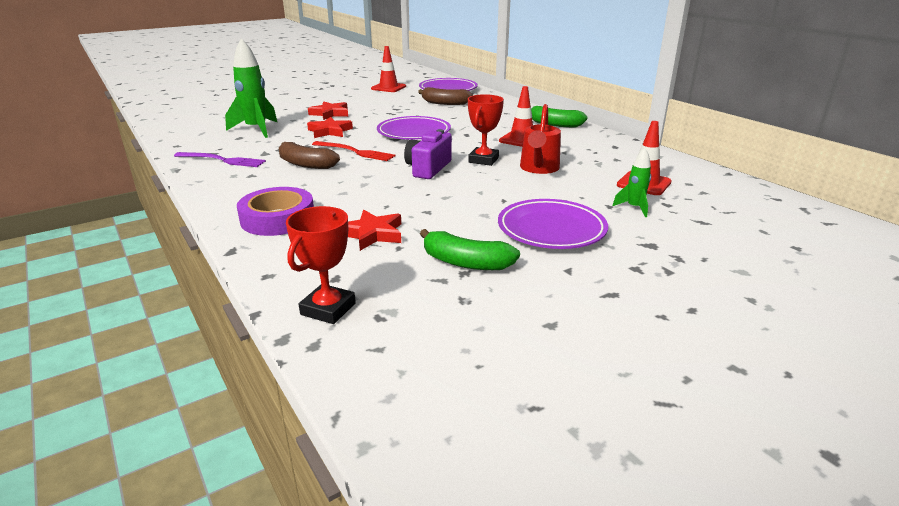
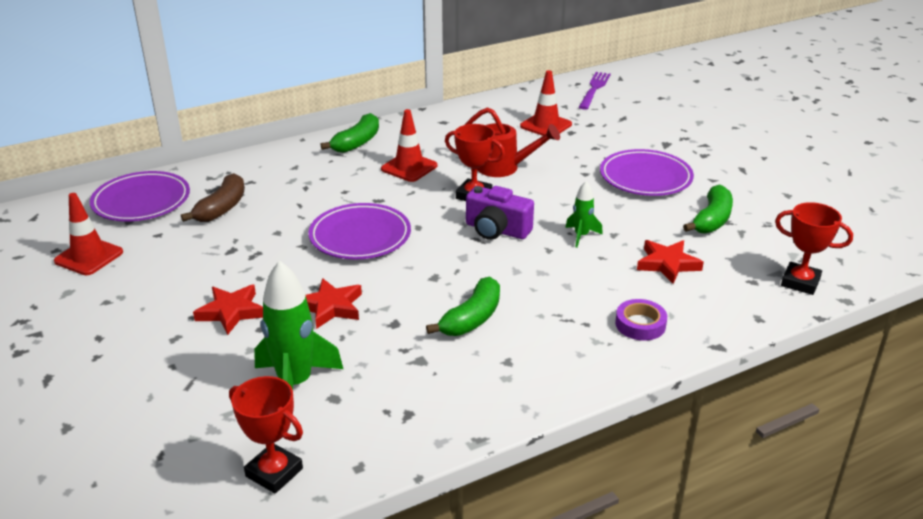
camera: 85 degrees left, 5 degrees up
purple fork [174,152,266,167] -> purple fork moved to [579,72,611,110]
purple tape [237,187,314,236] -> purple tape [615,299,667,341], size x0.62
brown banana [279,142,340,169] -> green banana [426,277,500,336]
red fork [312,141,396,161] -> none
green rocket [612,148,651,217] -> green rocket moved to [565,181,603,248]
none -> red trophy [229,376,303,494]

